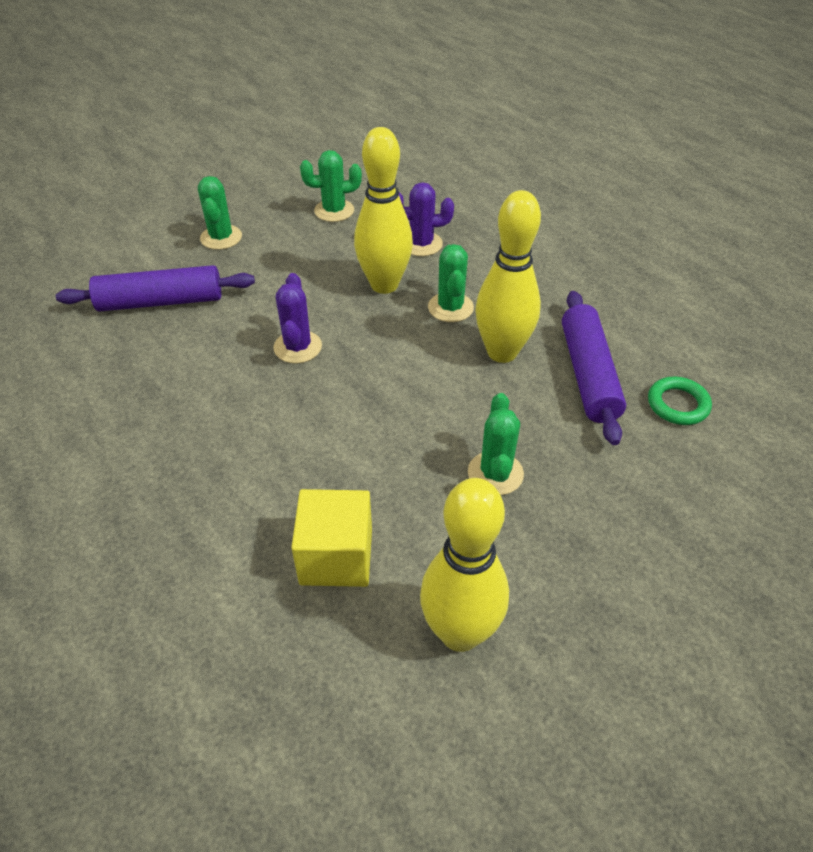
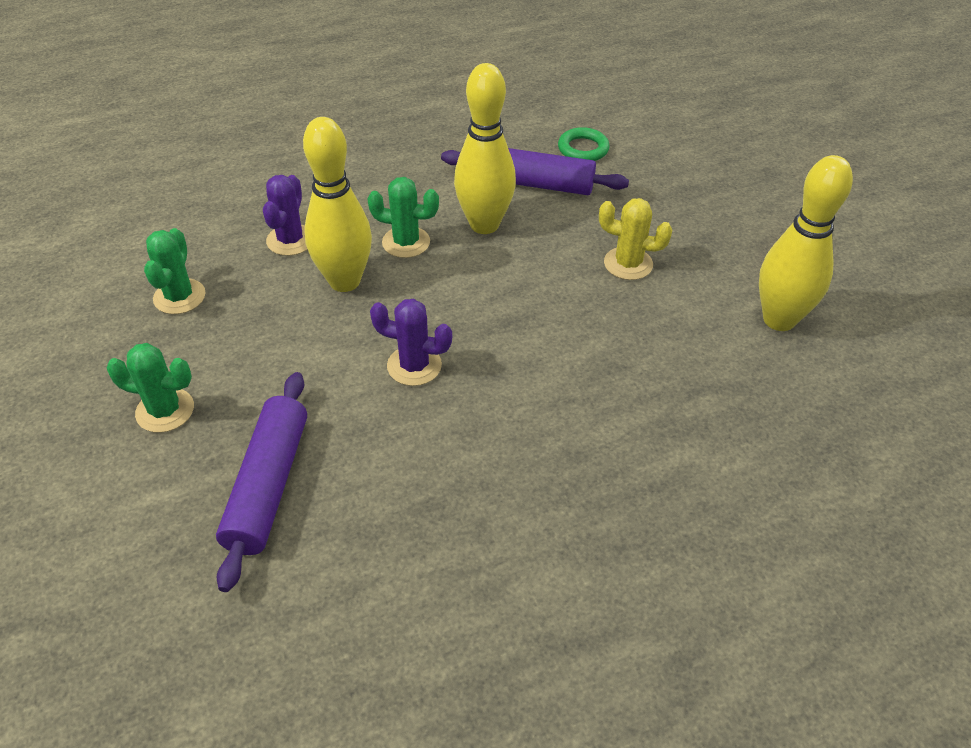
camera: 75 degrees left, 0 degrees up
yellow cube [291,489,372,587] -> none
green cactus [468,393,524,495] -> yellow cactus [599,198,673,280]

